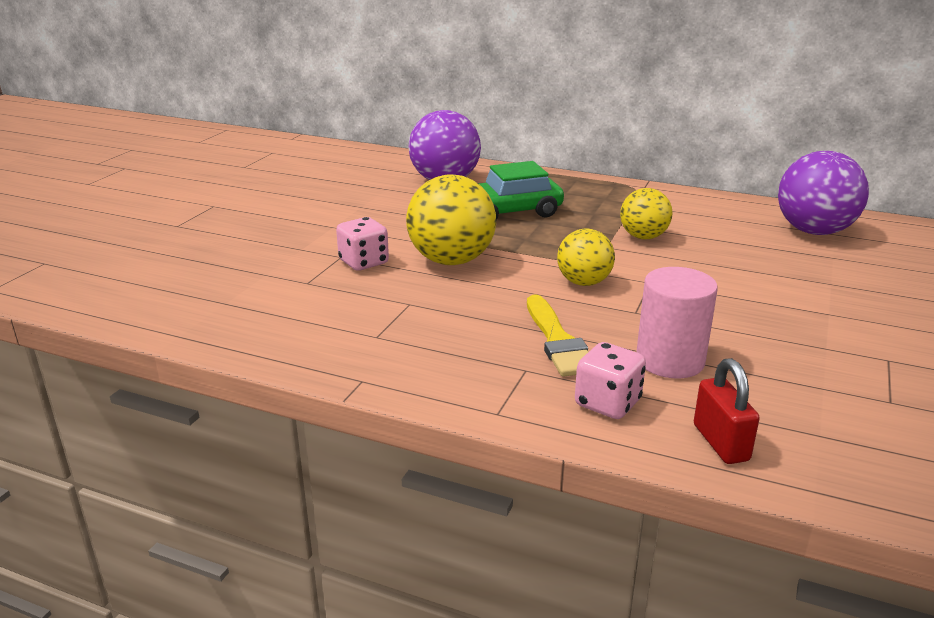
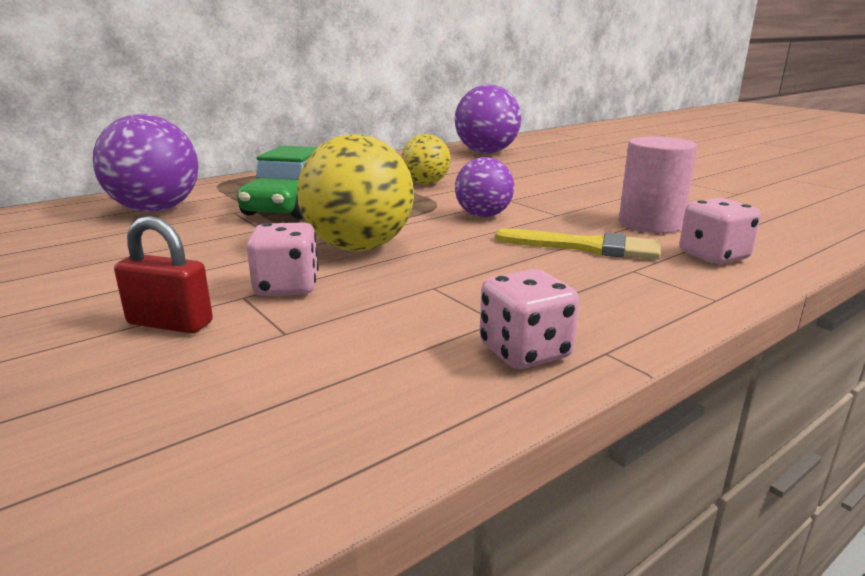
camera: 60 degrees left, 5 degrees down
yellow ball [557,228,615,286] -> purple ball [455,157,514,217]
red padlock [694,358,760,464] -> red padlock moved to [114,216,213,334]
none -> pink dice [480,269,579,369]

